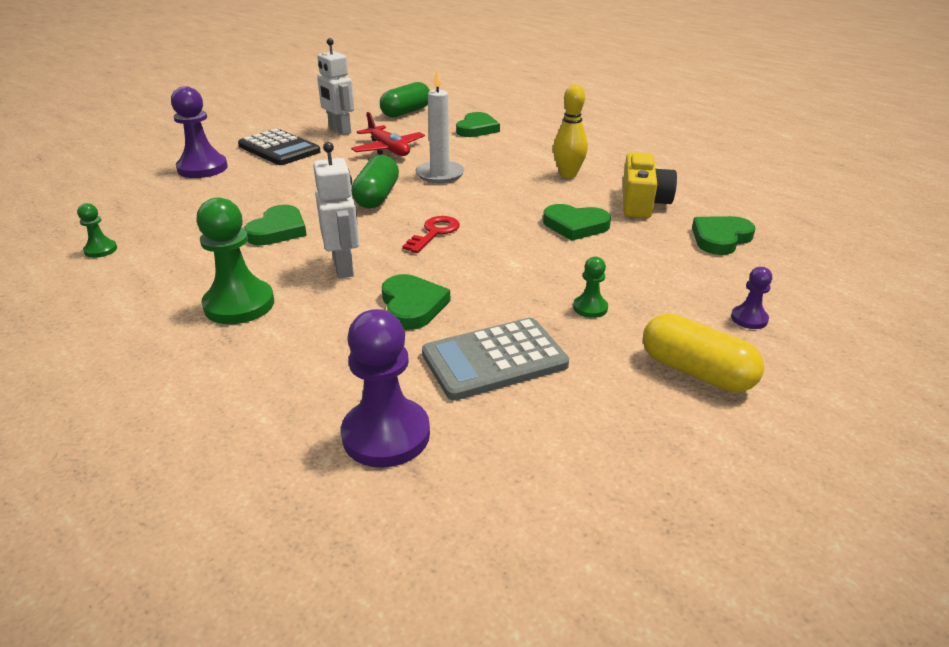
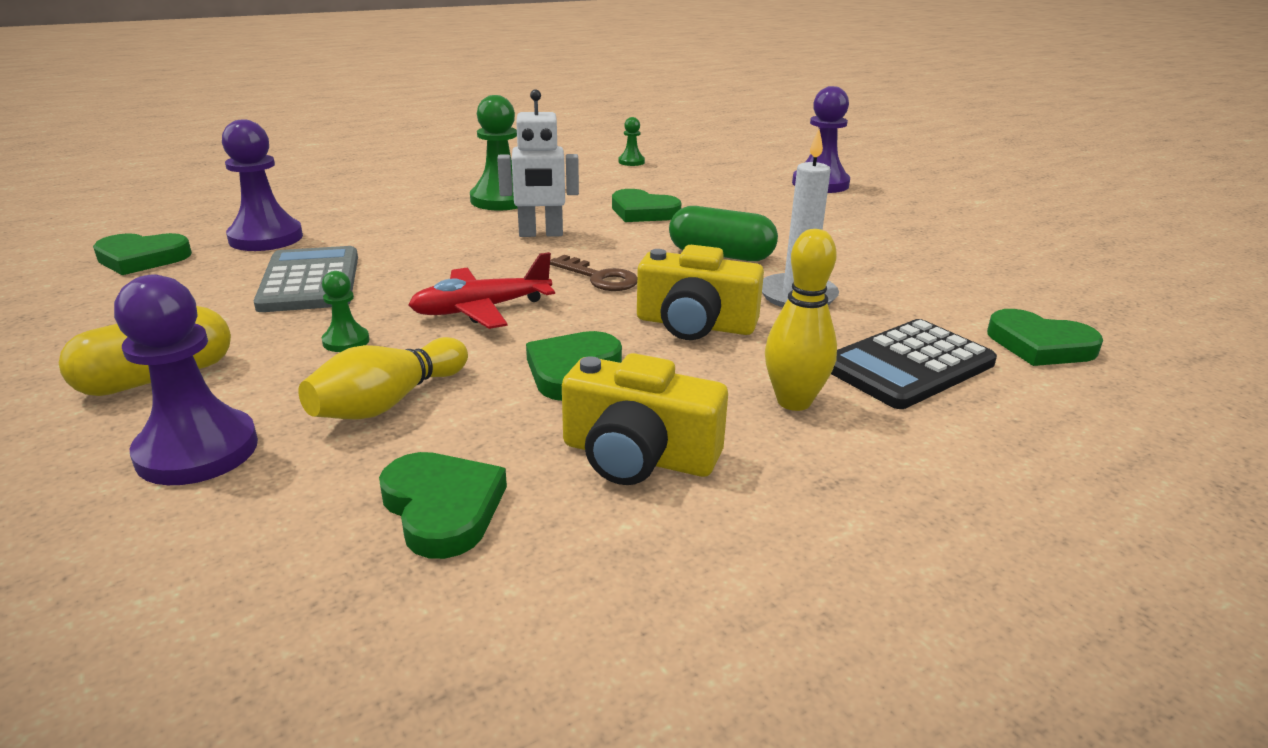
camera: 100 degrees right, 5 degrees down
black calculator [238,129,321,165] -> black calculator moved to [831,319,997,409]
white robot [317,38,355,135] -> none
red plane [351,112,425,156] -> red plane moved to [408,252,555,329]
green capsule [380,82,430,118] -> none
green heart [382,274,450,330] -> green heart moved to [93,233,192,275]
red key [402,216,460,253] -> brown key [550,255,637,291]
purple pawn [731,267,772,329] -> purple pawn [114,275,258,485], size x2.00
none -> yellow bowling pin [298,337,468,420]
none -> yellow camera [637,245,764,340]

